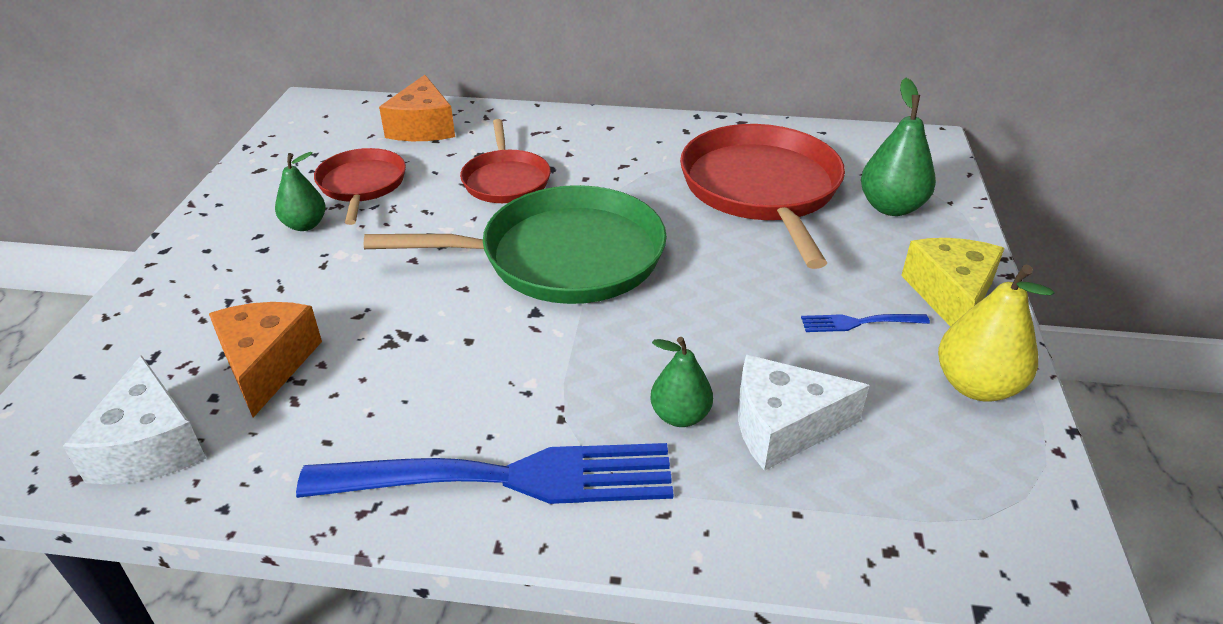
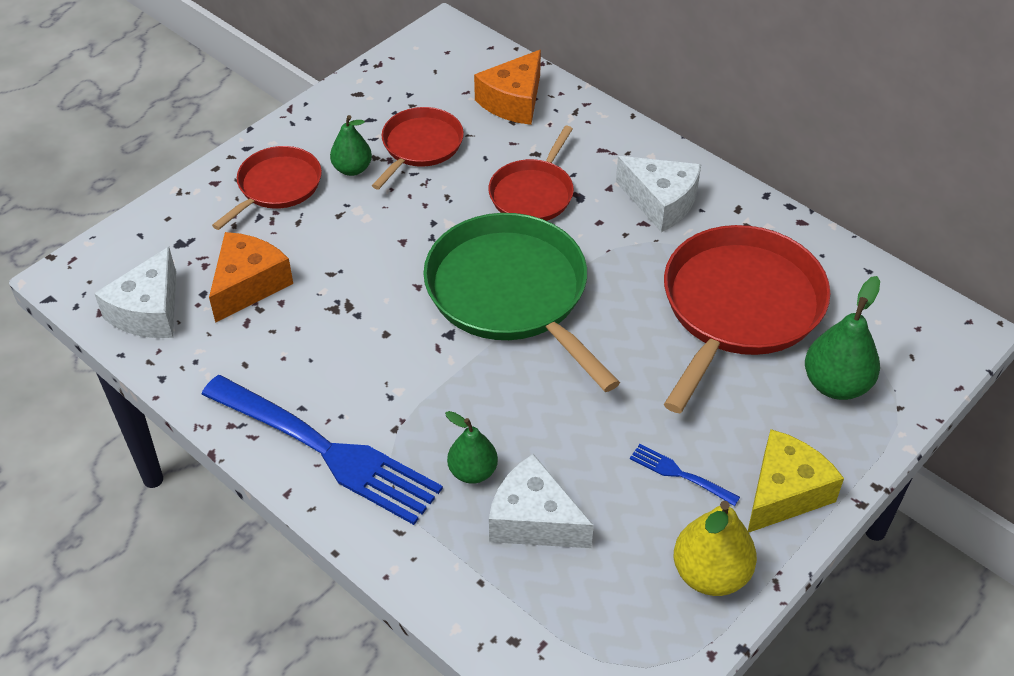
camera: 35 degrees right, 10 degrees up
green pan [364,185,667,304] -> green pan turned 150 degrees counterclockwise [423,213,620,392]
none -> red pan [212,146,322,230]
none -> white cheese [616,156,701,232]

